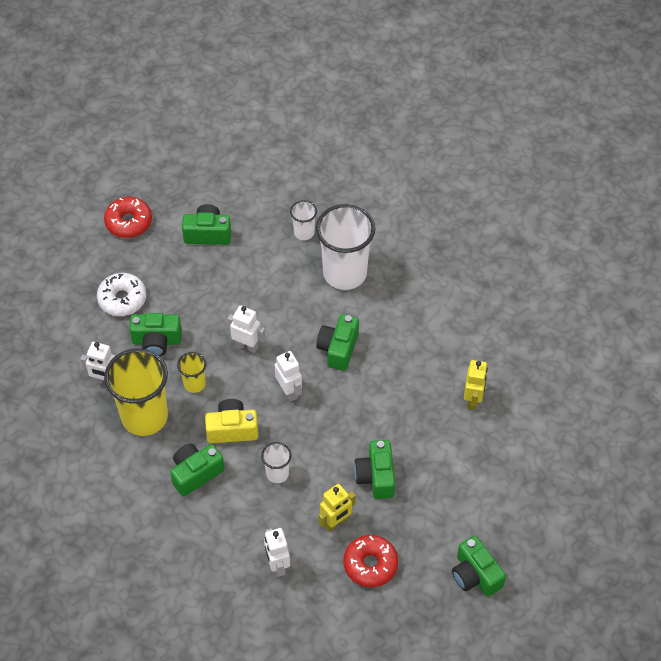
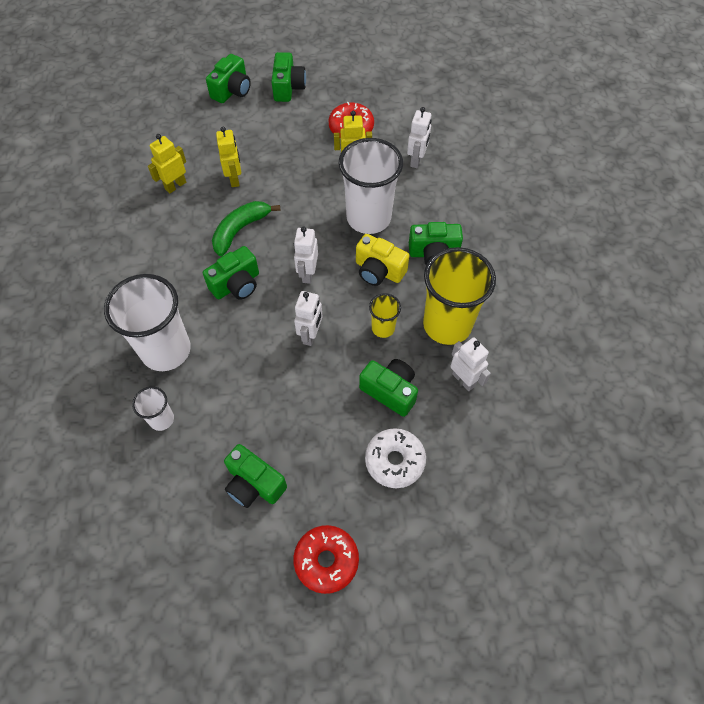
camera: 145 degrees left, 5 degrees up
white robot [227,306,265,353] -> white robot turned 135 degrees counterclockwise [294,291,323,346]
white cup [261,442,292,483] -> white cup [339,138,403,234], size x2.10
green camera [354,440,395,499] -> green camera moved to [206,54,251,103]
none -> green banana [212,201,280,256]
none -> yellow robot [216,127,241,187]

